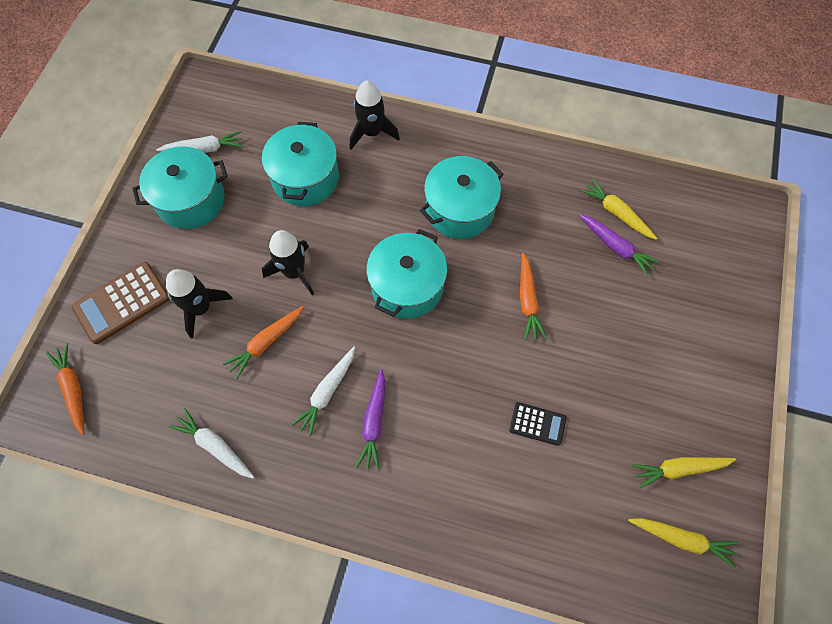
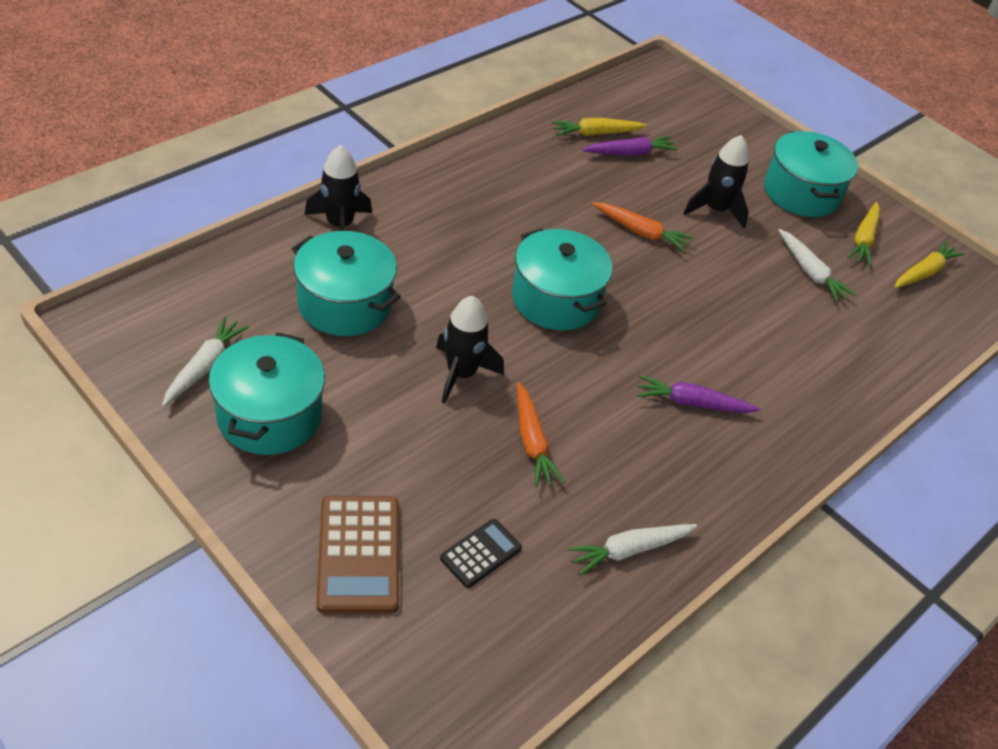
camera: 65 degrees left, 20 degrees down
orange carrot [46,343,84,435] -> none
black rocket [166,269,233,339] -> black rocket moved to [683,135,749,228]
white carrot [291,347,355,437] -> white carrot moved to [778,229,856,302]
purple carrot [356,369,385,470] -> purple carrot turned 150 degrees clockwise [637,375,760,413]
turquoise pot [420,156,504,239] -> turquoise pot moved to [764,131,858,217]
black calculator [509,402,567,446] -> black calculator moved to [440,519,522,588]

